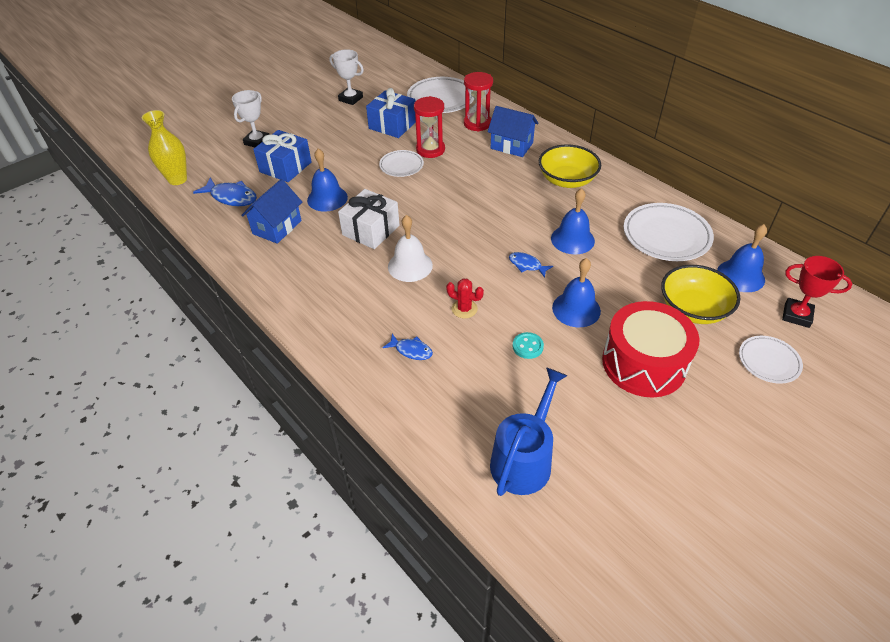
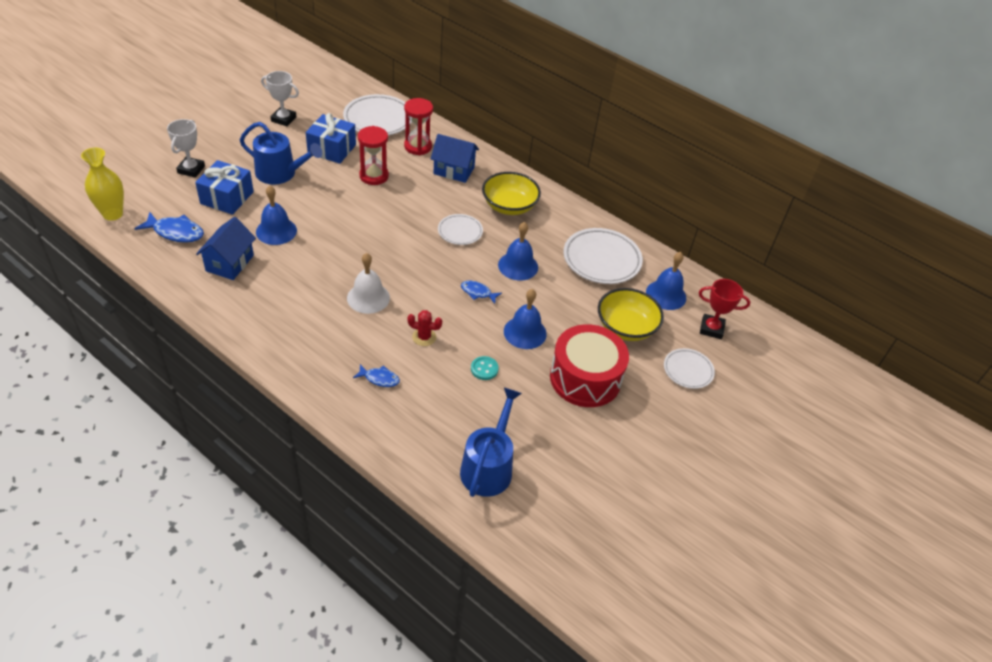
camera: 15 degrees left, 0 degrees up
white gift [338,189,400,249] -> none
white plate [379,150,424,177] -> white plate moved to [438,214,483,245]
none -> blue watering can [240,122,322,185]

